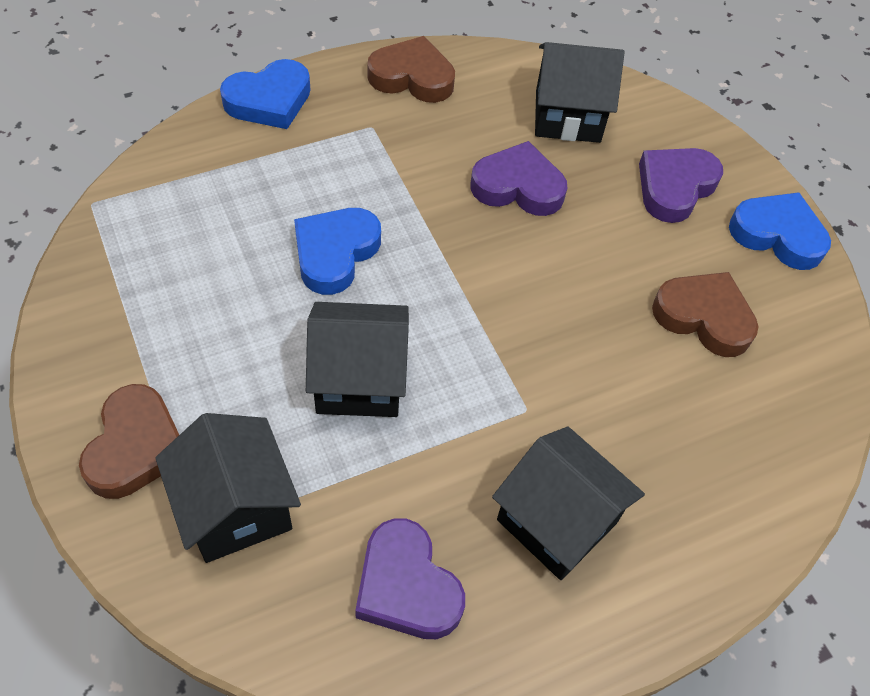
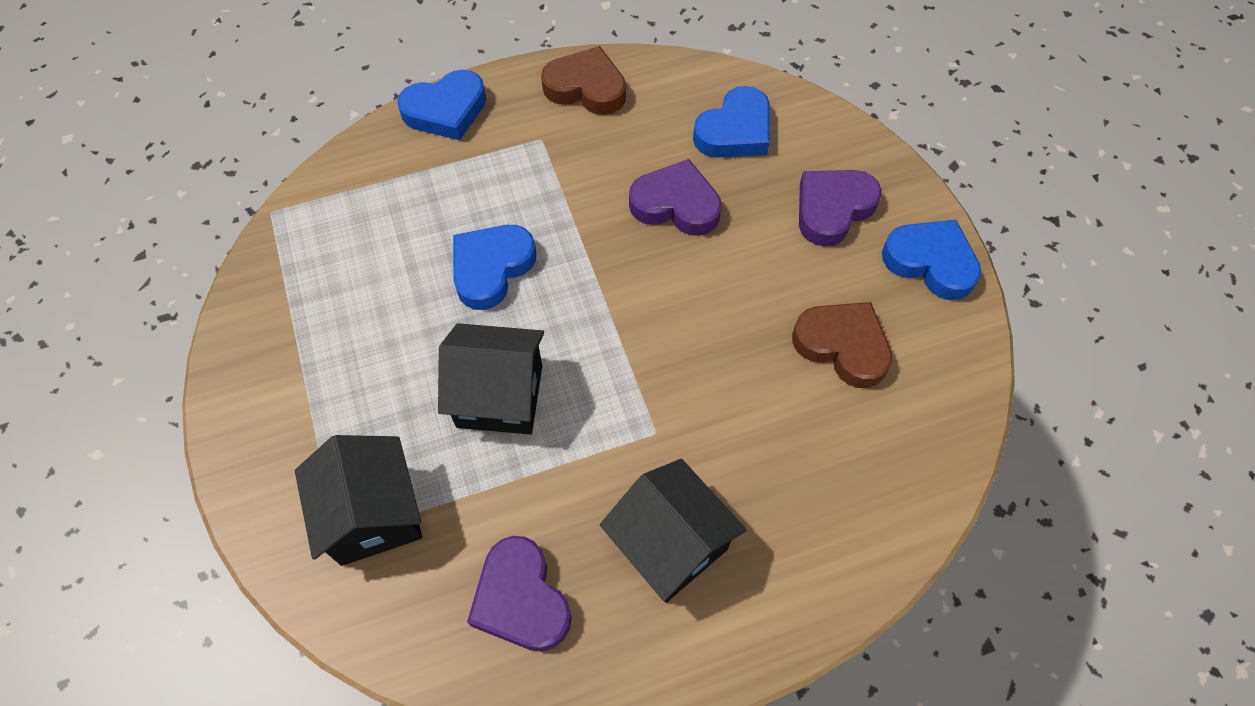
camera: 10 degrees right, 5 degrees up
brown heart [79,384,179,499] -> none
black house [535,42,624,143] -> blue heart [693,86,770,158]

